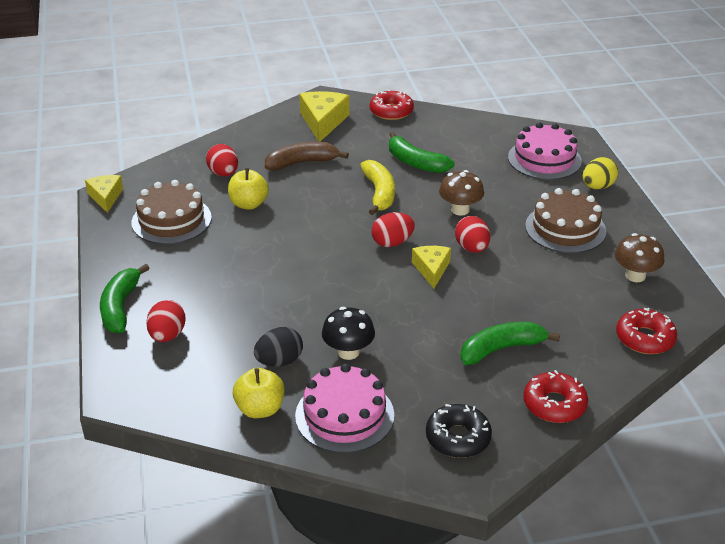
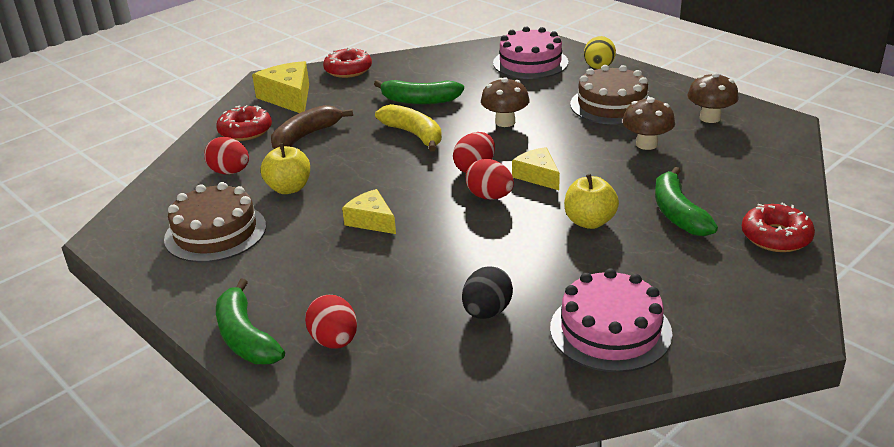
camera: 30 degrees left, 5 degrees down
yellow cheese [85,175,123,213] -> yellow cheese moved to [342,189,396,234]
yellow apple [233,368,285,418] -> yellow apple moved to [564,174,619,229]
black mushroom [322,307,375,360] -> none
black donut [426,404,492,458] -> none
red egg [455,216,490,253] -> red egg moved to [465,159,514,200]
green banana [460,322,560,365] -> green banana turned 45 degrees counterclockwise [655,167,718,236]
red donut [616,308,677,354] -> red donut moved to [216,105,272,141]
none -> brown mushroom [622,97,675,150]

